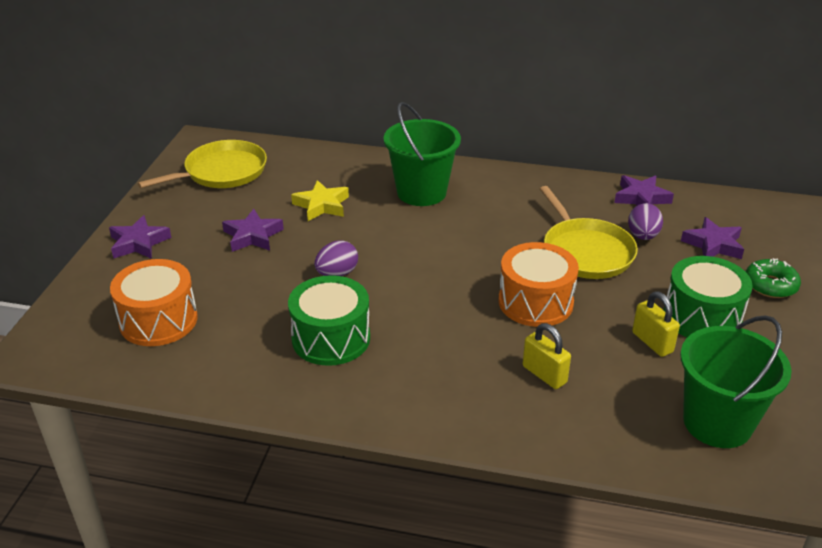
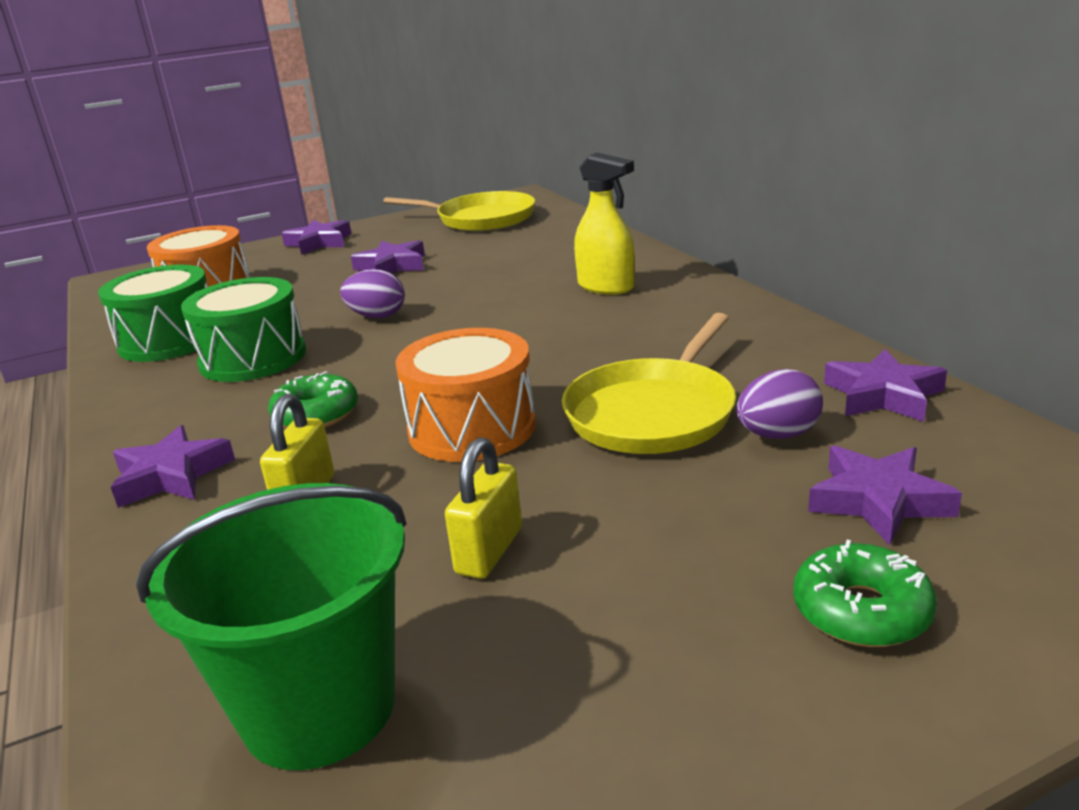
camera: 55 degrees right, 10 degrees down
yellow star [291,180,349,221] -> none
green bucket [384,102,461,206] -> yellow spray bottle [574,152,635,295]
green drum [664,256,753,338] -> green drum moved to [98,265,208,362]
none -> purple star [111,425,235,508]
none -> green donut [268,371,358,428]

